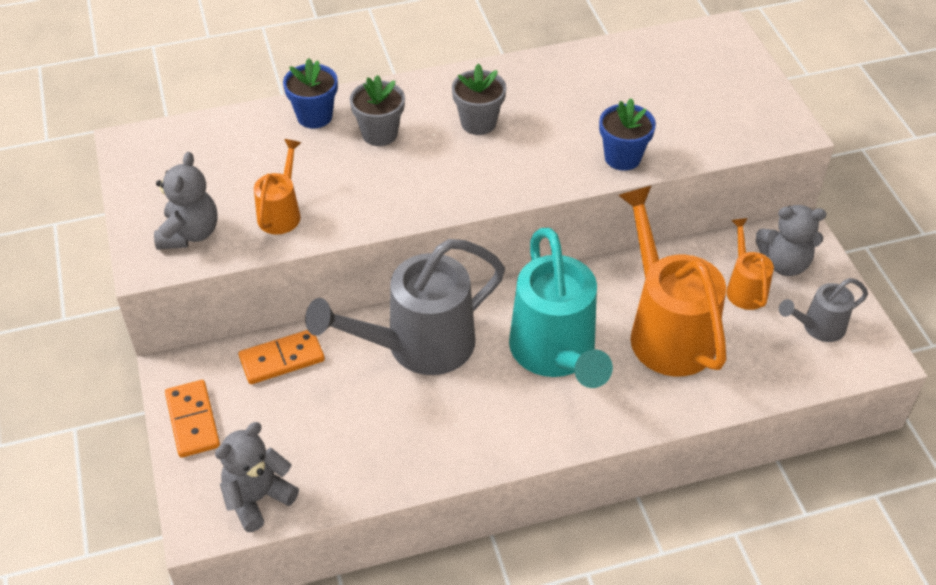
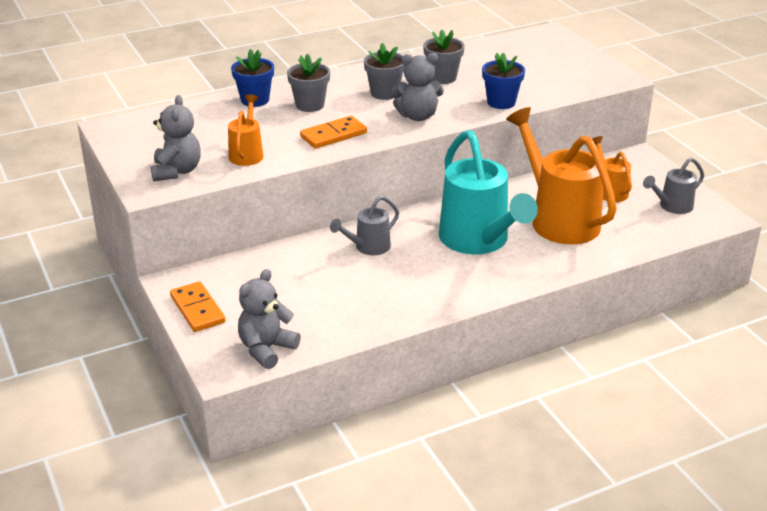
camera: 10 degrees left, 15 degrees down
orange domino [239,330,325,384] -> orange domino moved to [300,116,367,149]
grey watering can [305,239,505,375] -> grey watering can [330,196,399,255], size x0.50
grey teddy bear [756,205,827,276] -> grey teddy bear moved to [391,53,444,121]
none -> grey flower pot [423,30,465,84]

